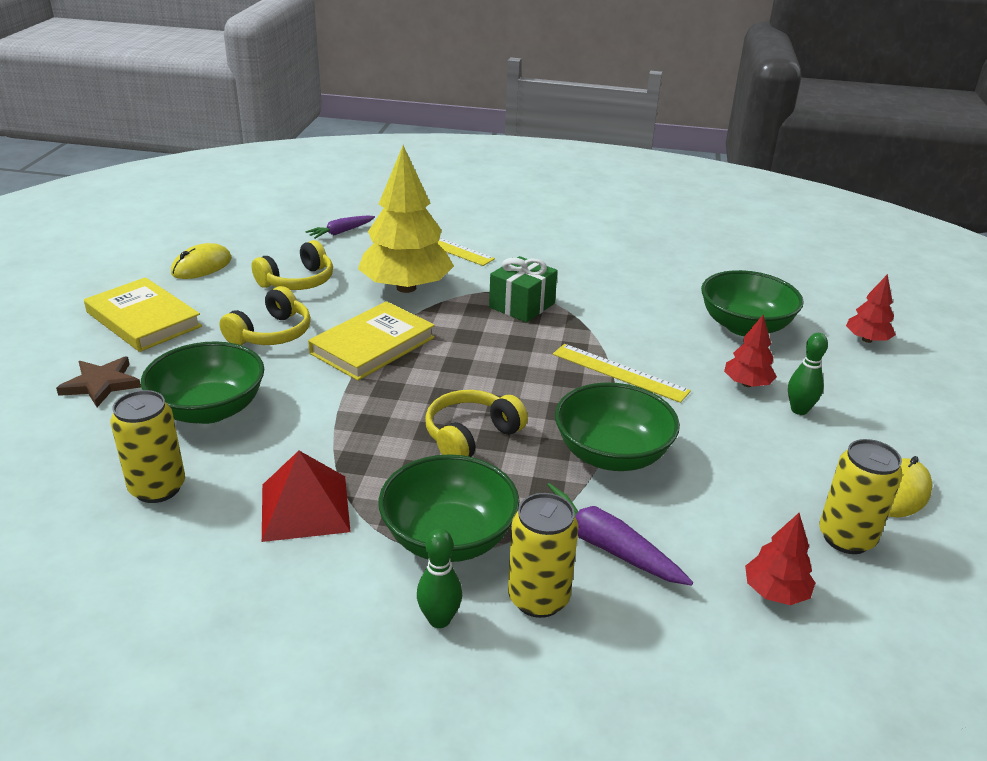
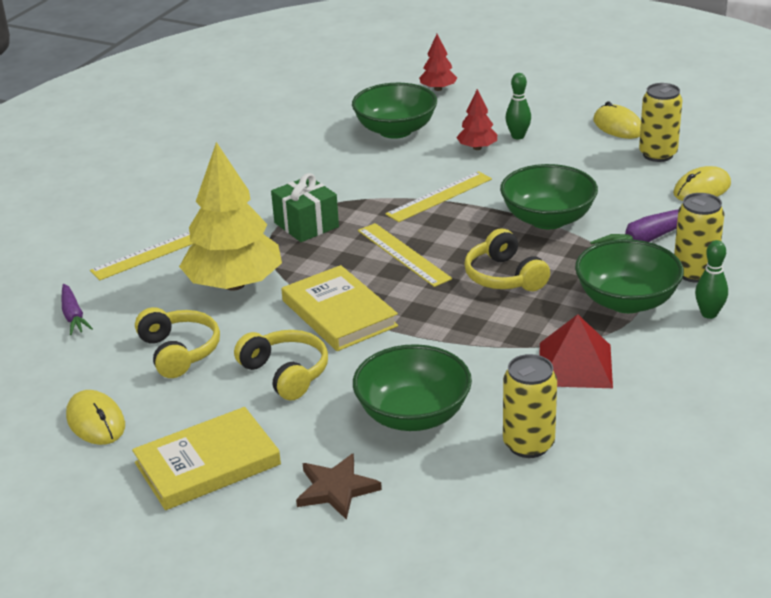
camera: 70 degrees left, 0 degrees up
red tree [745,513,815,605] -> yellow mouse [673,166,731,201]
none -> yellow ruler [358,223,452,287]

